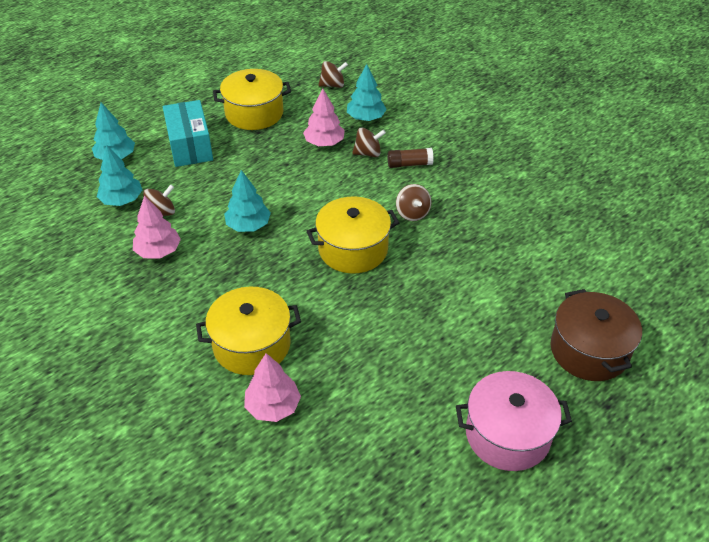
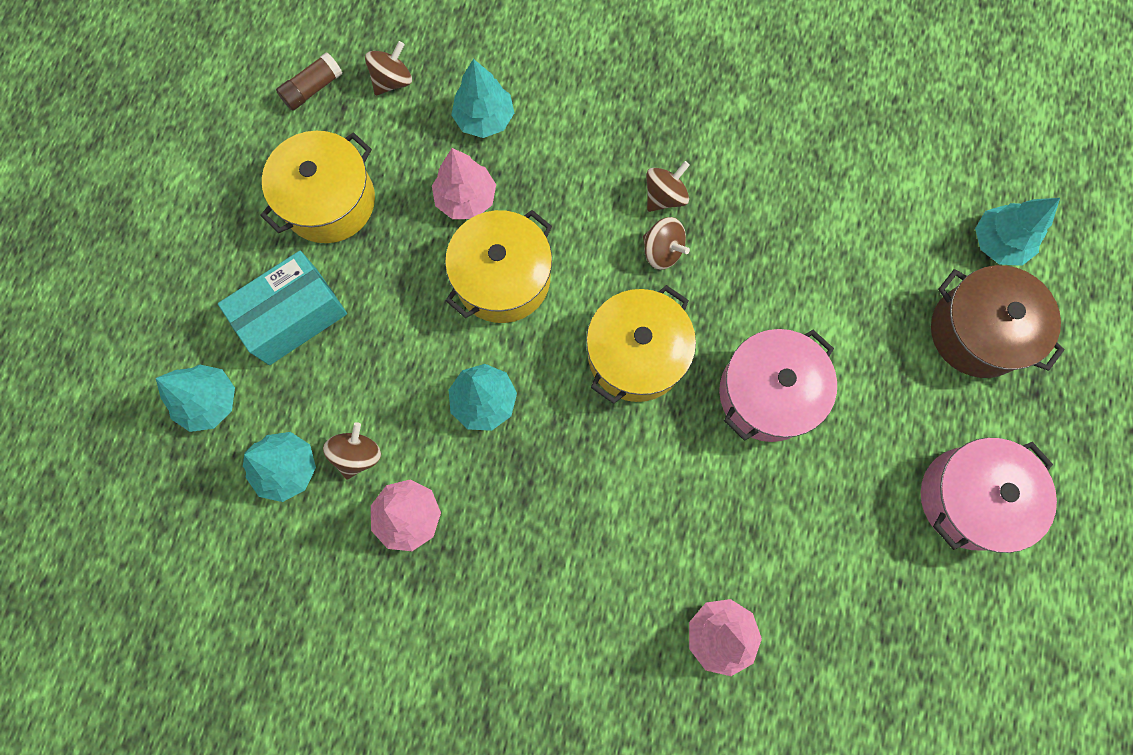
camera: 35 degrees left, 30 degrees up
turquoise box [163,100,213,167] -> turquoise box turned 75 degrees counterclockwise [218,251,347,365]
yellow pot [196,287,301,375] -> yellow pot moved to [445,210,552,323]
brown spinning top [352,128,386,157] -> brown spinning top moved to [646,161,690,212]
brown glue stick [388,148,434,168] -> brown glue stick moved to [276,52,342,111]
none -> pink pot [719,329,837,442]
none -> turquoise tree [975,198,1060,266]

